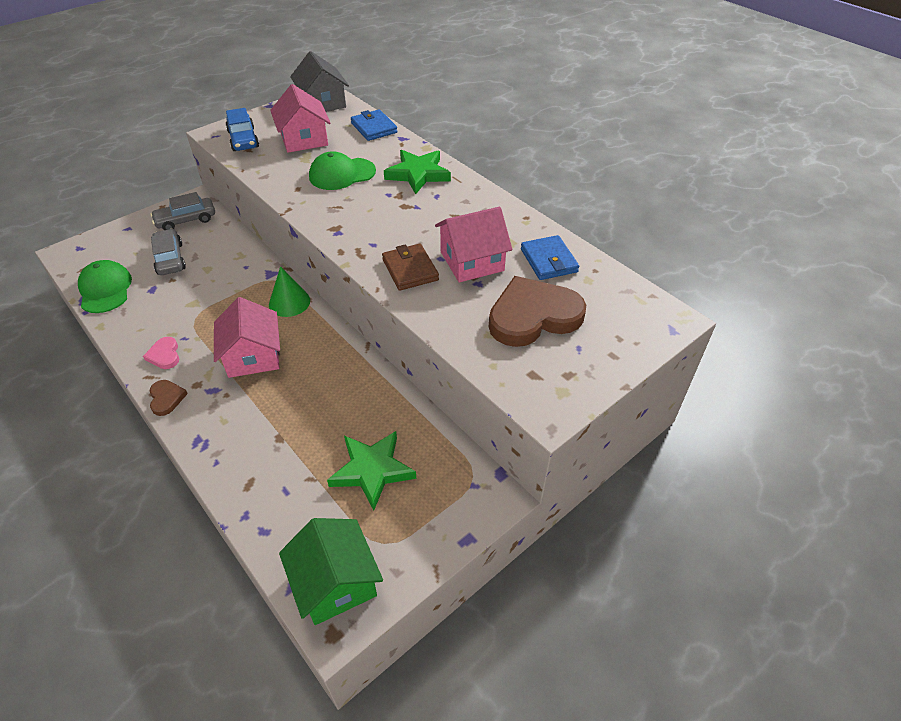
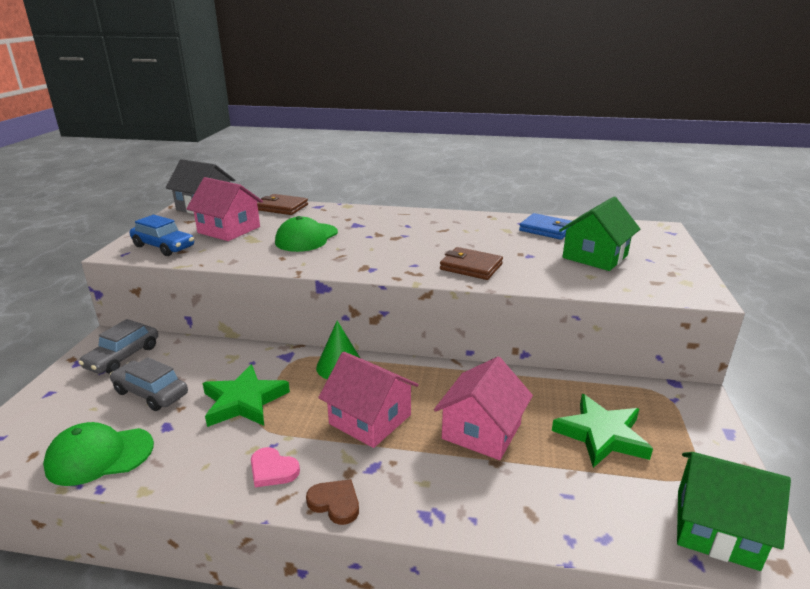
camera: 40 degrees left, 20 degrees down
green cap [78,260,132,313] -> green cap turned 45 degrees counterclockwise [43,422,154,486]
blue wallet [351,109,398,141] -> brown wallet [257,194,308,215]
green star [384,150,451,194] -> green star moved to [203,364,290,427]
pink house [435,207,512,282] -> pink house moved to [434,357,533,460]
brown heart [489,276,586,347] -> green house [559,197,640,271]

